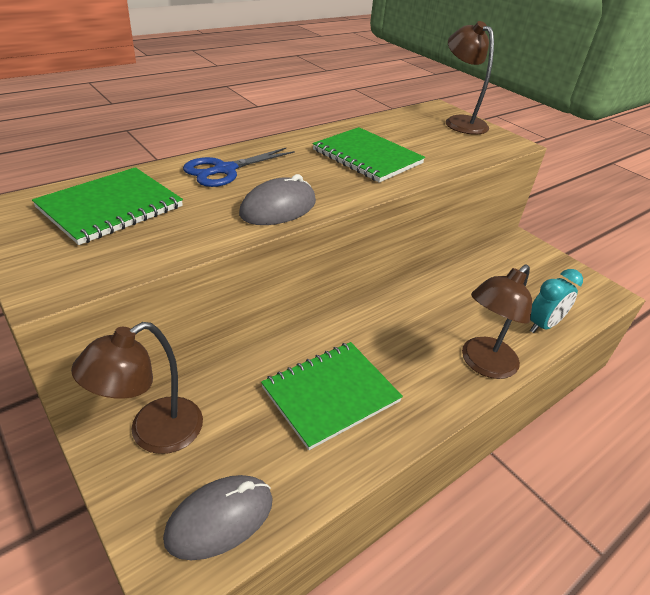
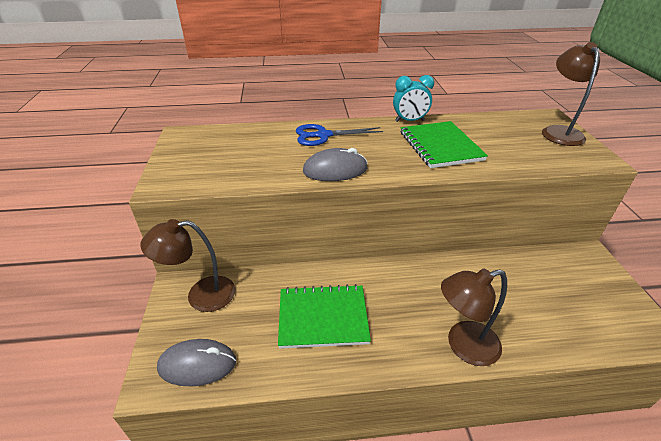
camera: 35 degrees right, 0 degrees up
green notebook [32,167,183,245] -> none
turquoise clock [530,269,583,333] -> turquoise clock moved to [393,75,434,122]

